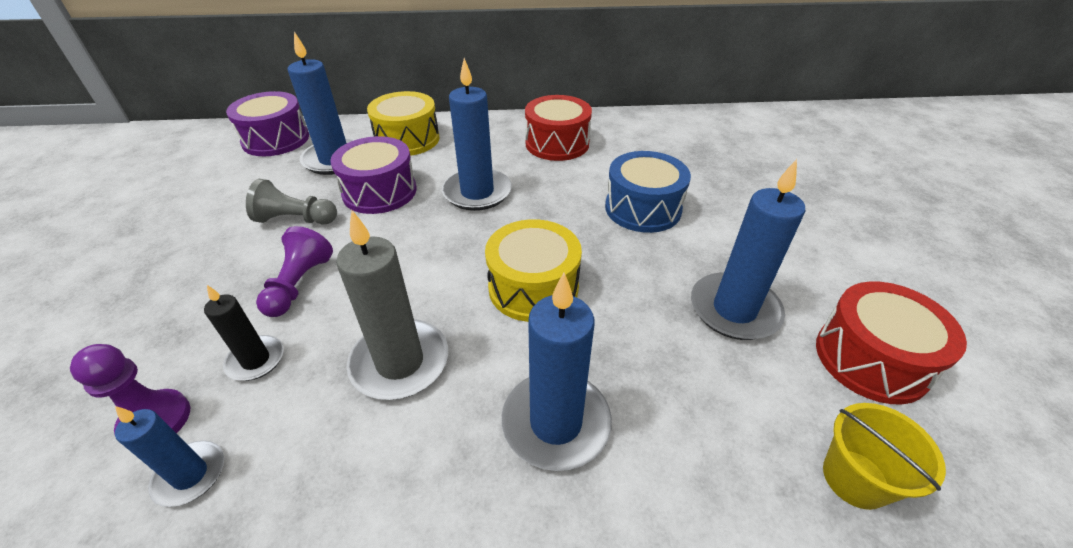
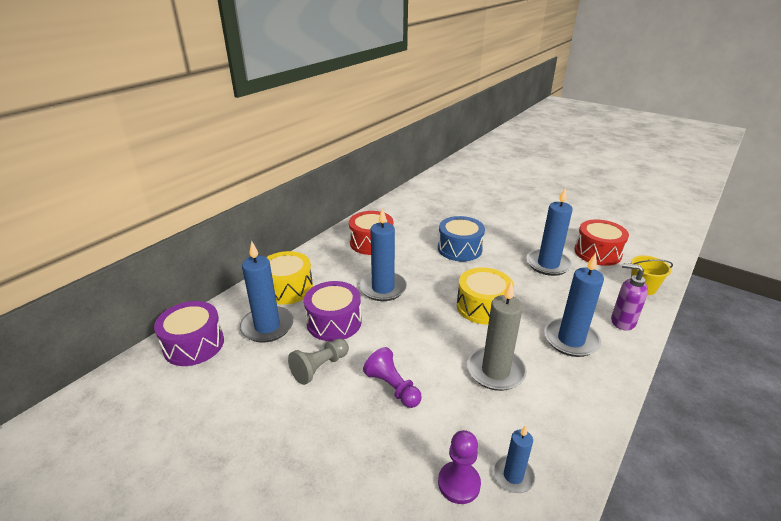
camera: 50 degrees left, 10 degrees down
black candle [204,285,284,381] -> none
none -> purple soap dispenser [611,263,648,330]

